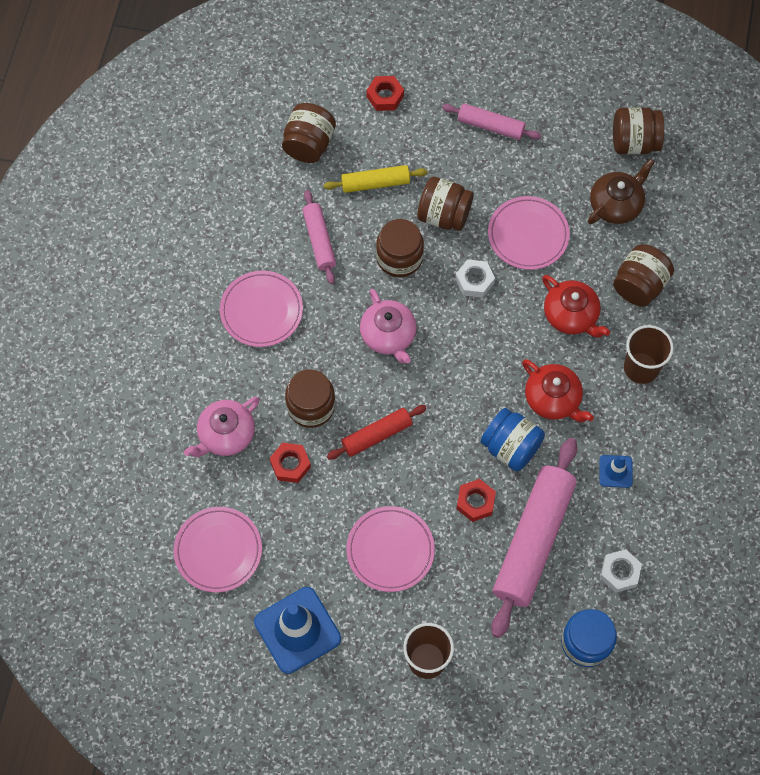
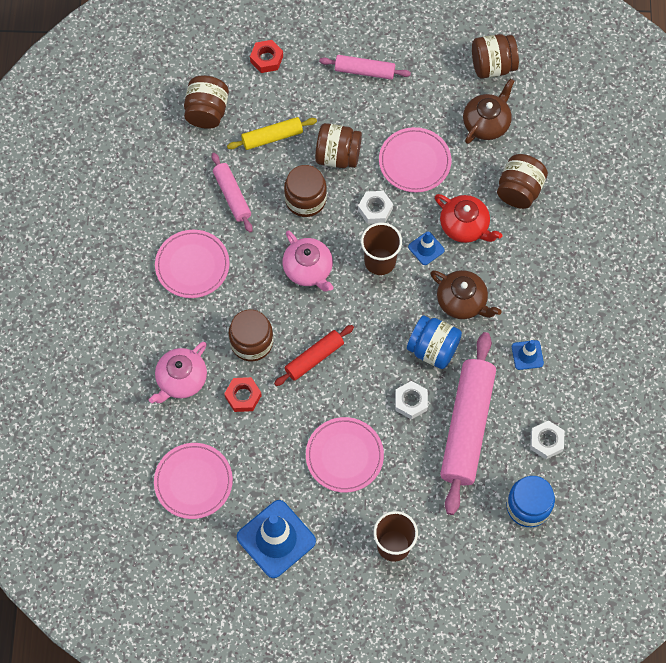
camera: 10 degrees left, 0 degrees up
red nut [456,479,496,522] -> white nut [395,381,428,419]
red teapot [522,359,594,422] -> brown teapot [430,270,502,319]
brown cup [624,325,674,384] -> brown cup moved to [361,223,402,275]
none -> blue traffic cone [408,232,445,265]

